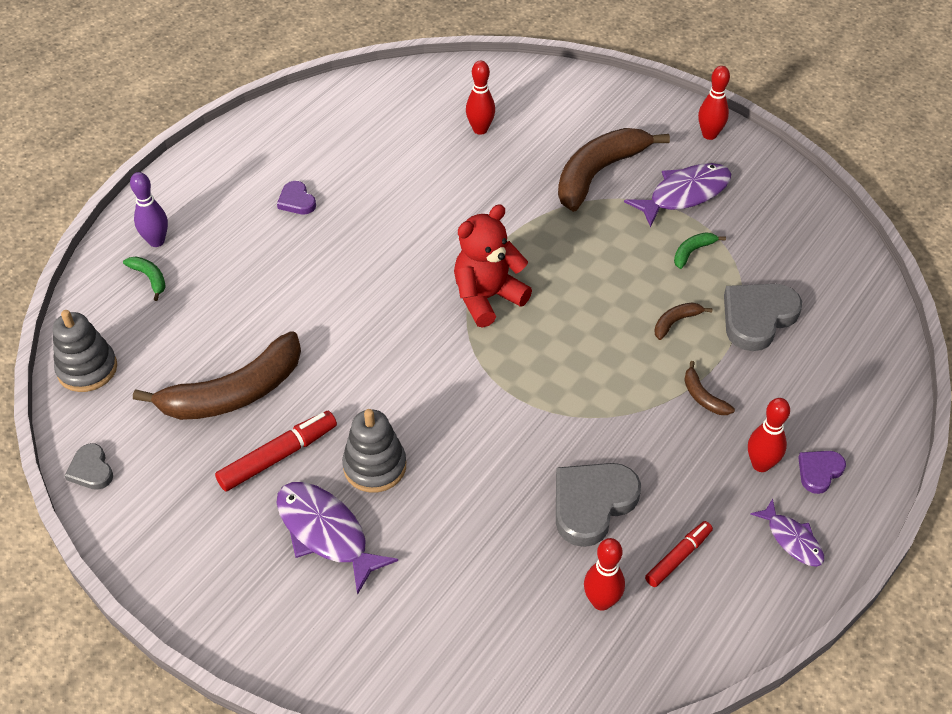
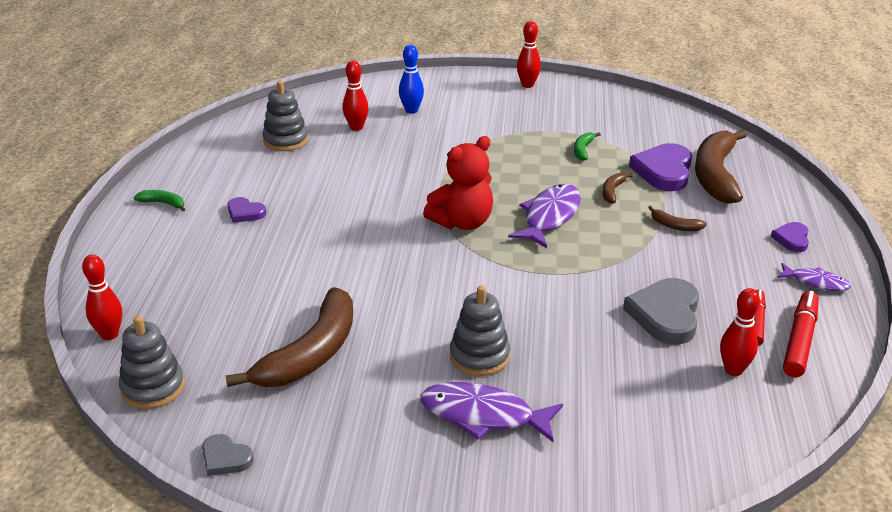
camera: 30 degrees left, 15 degrees down
green banana [123,257,166,301] -> green banana moved to [133,190,185,211]
purple bowling pin [130,172,168,247] -> none
red marker [215,411,337,492] -> red marker moved to [783,291,819,377]
red teddy bear [454,204,532,328] -> red teddy bear turned 150 degrees counterclockwise [423,136,493,230]
brown banana [558,128,670,212] -> brown banana moved to [695,129,748,204]
purple fish [624,163,731,227] -> purple fish moved to [508,184,581,248]
grey heart [724,284,802,351] -> purple heart [629,143,692,191]
red bowling pin [748,398,790,472] -> red bowling pin moved to [82,254,122,340]
none -> grey stacking toy [262,80,308,151]
none -> blue bowling pin [399,45,424,114]

